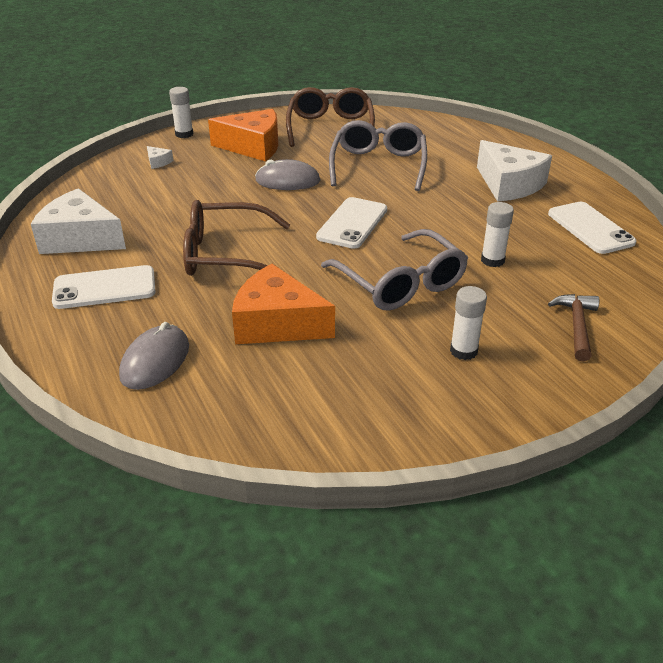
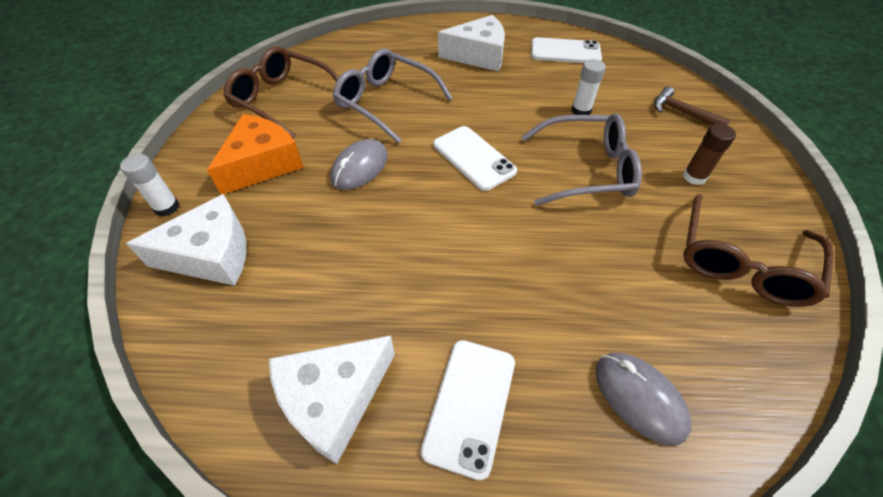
camera: 60 degrees left, 15 degrees up
white cheese [147,146,173,169] -> white cheese [126,194,247,286], size x2.47
brown glasses [183,200,290,276] -> brown glasses moved to [683,194,834,307]
orange cheese [232,264,335,344] -> none
white glue stick [450,286,487,360] -> brown glue stick [683,124,736,185]

